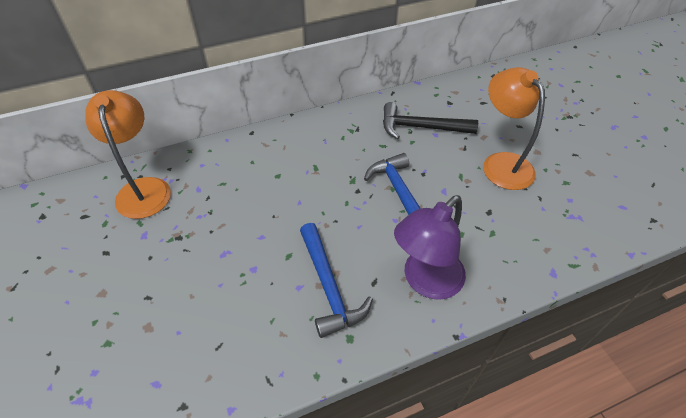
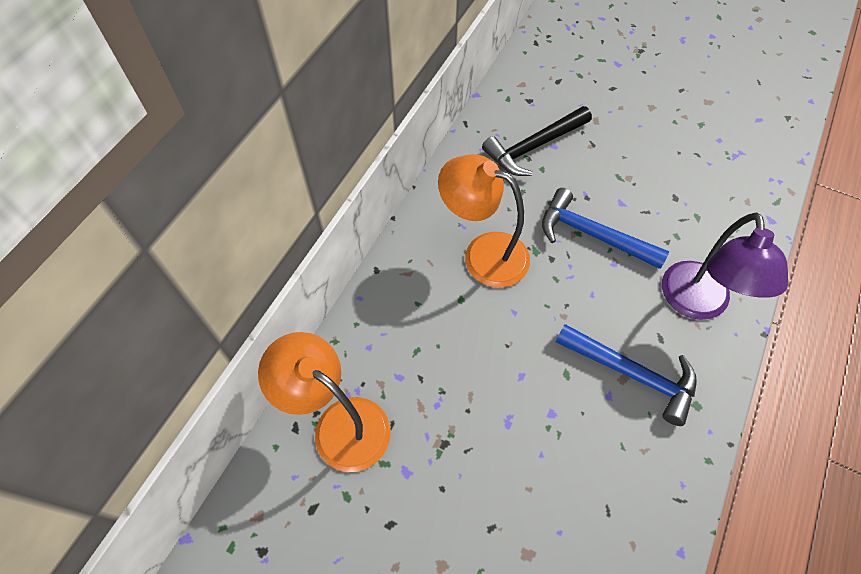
camera: 40 degrees left, 10 degrees up
orange lamp [483,67,545,190] -> orange lamp moved to [438,154,530,288]

